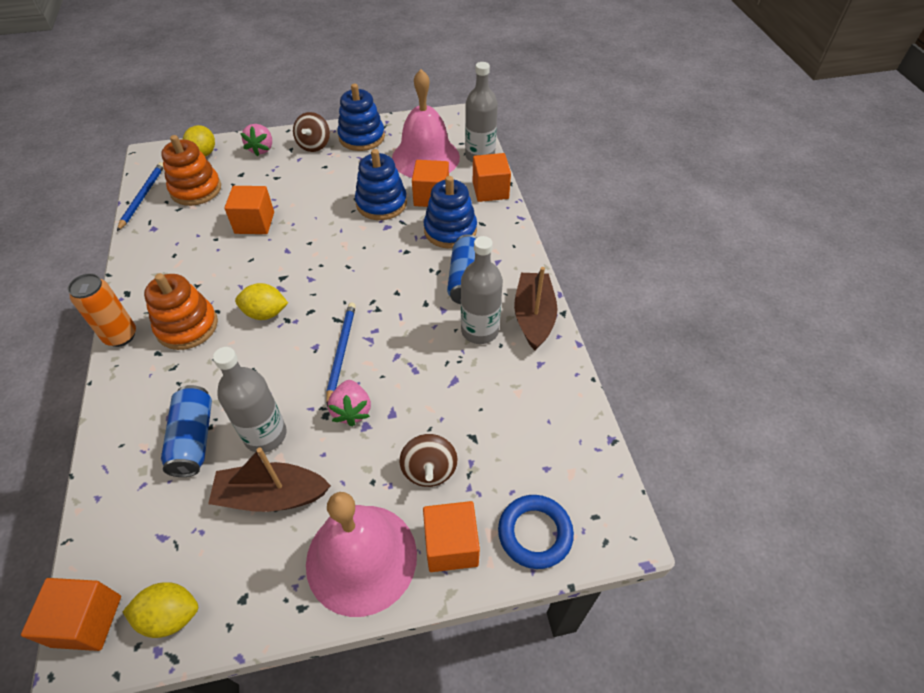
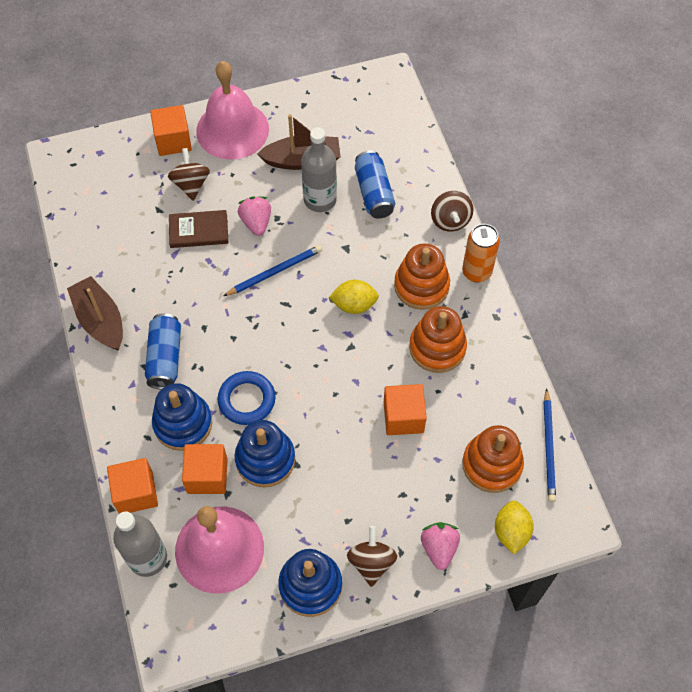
camera: 175 degrees right, 10 degrees up
orange cube [21,578,121,651] -> none
yellow lemon [123,582,198,638] -> none
blue pencil [326,302,356,407] -> blue pencil turned 120 degrees counterclockwise [223,245,322,296]
grey bottle [461,236,503,344] -> none
blue ring [498,495,574,569] -> blue ring moved to [218,371,275,425]
brown boat [514,267,558,350] -> brown boat turned 150 degrees clockwise [67,276,123,351]
none -> brown book [169,210,228,248]
none -> orange stacking toy [409,306,467,373]
none -> brown spinning top [431,191,474,232]

